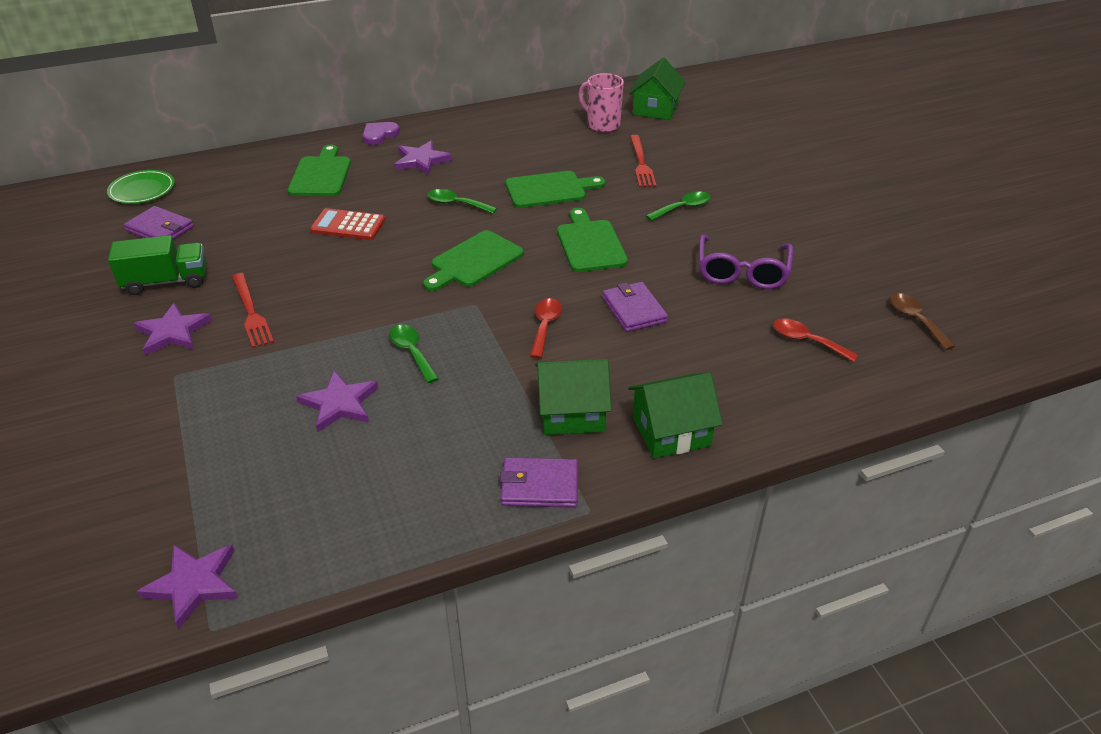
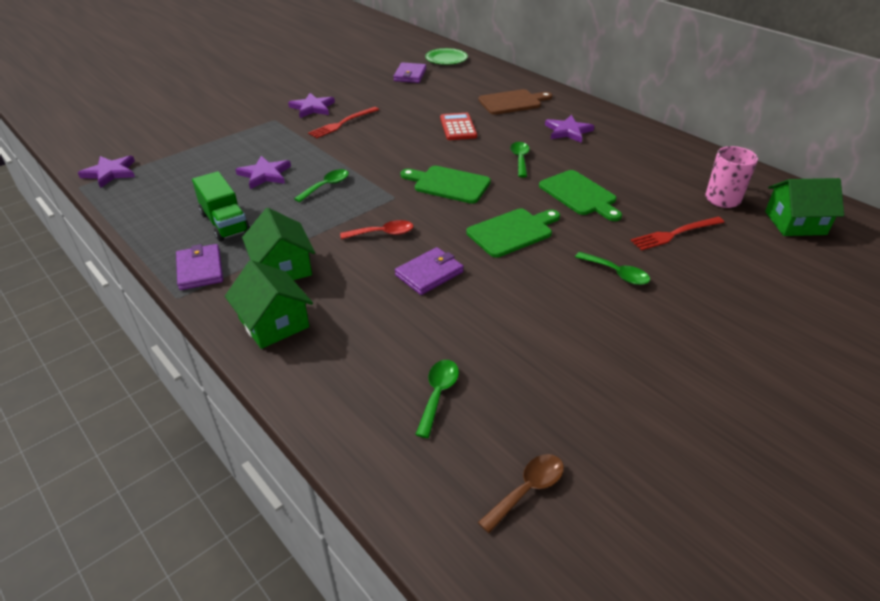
camera: 70 degrees right, 0 degrees up
green truck [108,235,206,295] -> green truck moved to [192,171,250,242]
green cutting board [288,144,351,196] -> brown cutting board [478,89,552,115]
purple heart [363,122,400,145] -> none
purple glasses [699,234,793,289] -> none
red spoon [773,318,859,362] -> green spoon [415,360,459,438]

